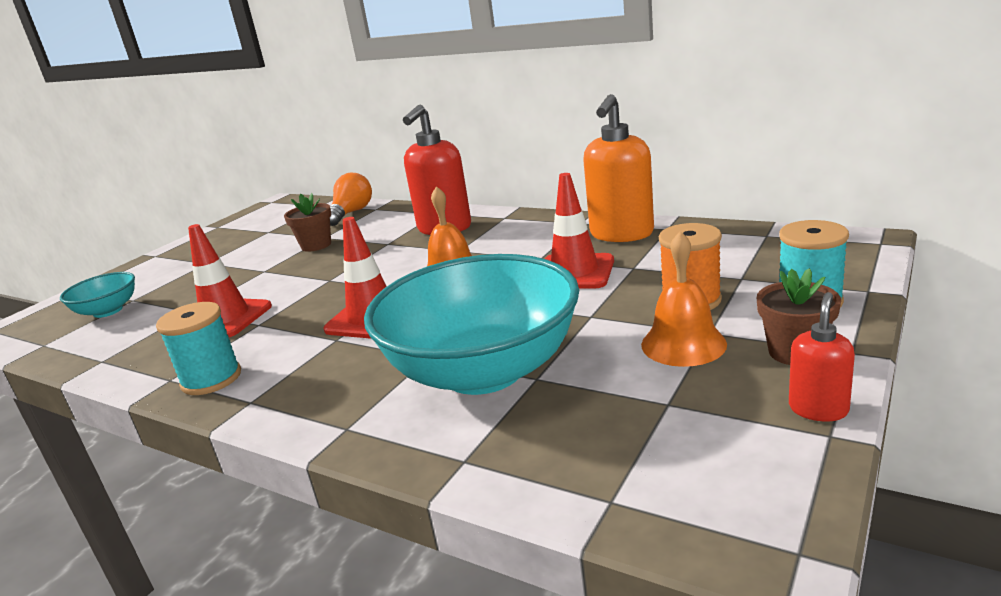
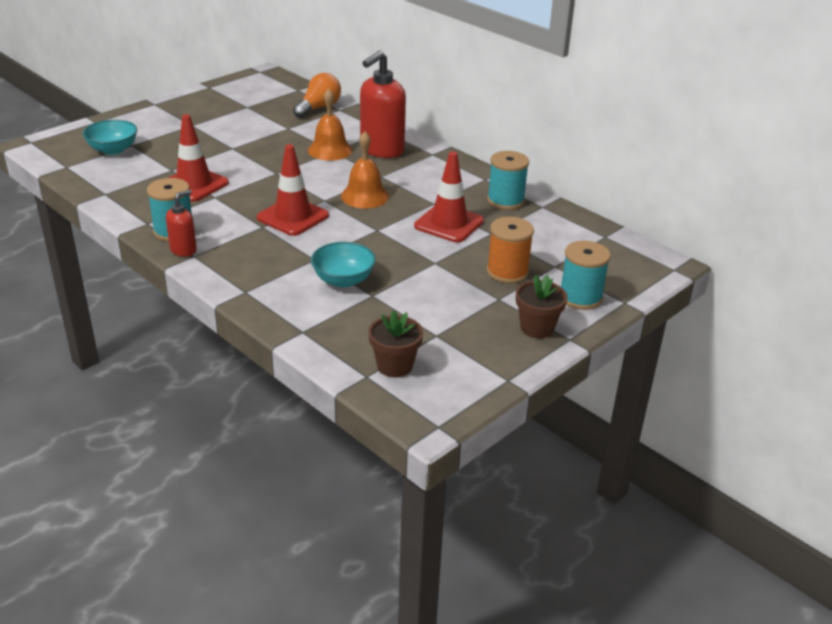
camera: 10 degrees right, 10 degrees up
brown flower pot [284,193,331,252] -> brown flower pot moved to [368,310,423,377]
turquoise bowl [364,254,579,395] -> turquoise bowl [311,242,376,288], size x0.46
orange soap dispenser [583,94,654,242] -> turquoise spool [487,151,529,210]
orange bell [641,231,727,367] -> orange bell moved to [308,89,353,161]
red soap dispenser [789,292,855,421] -> red soap dispenser moved to [166,190,197,257]

